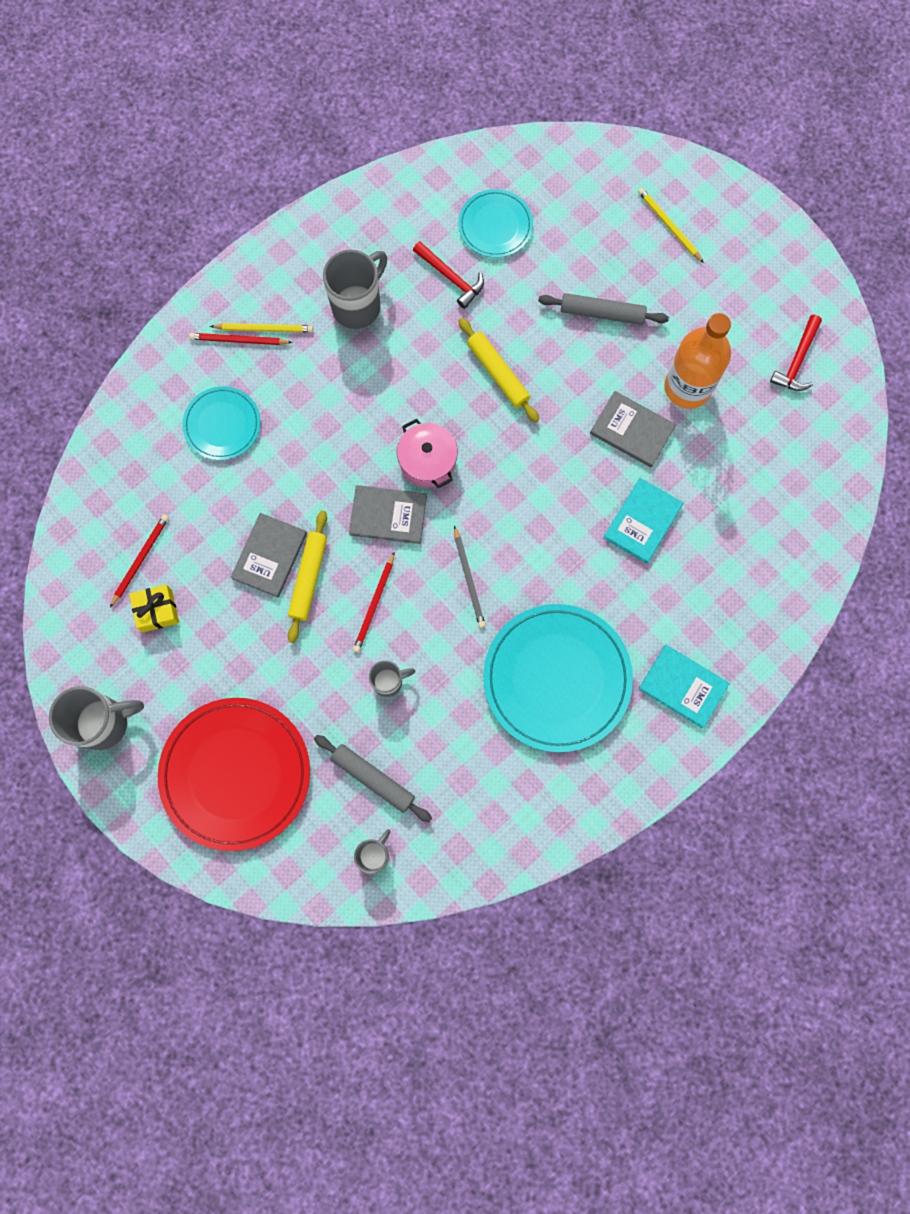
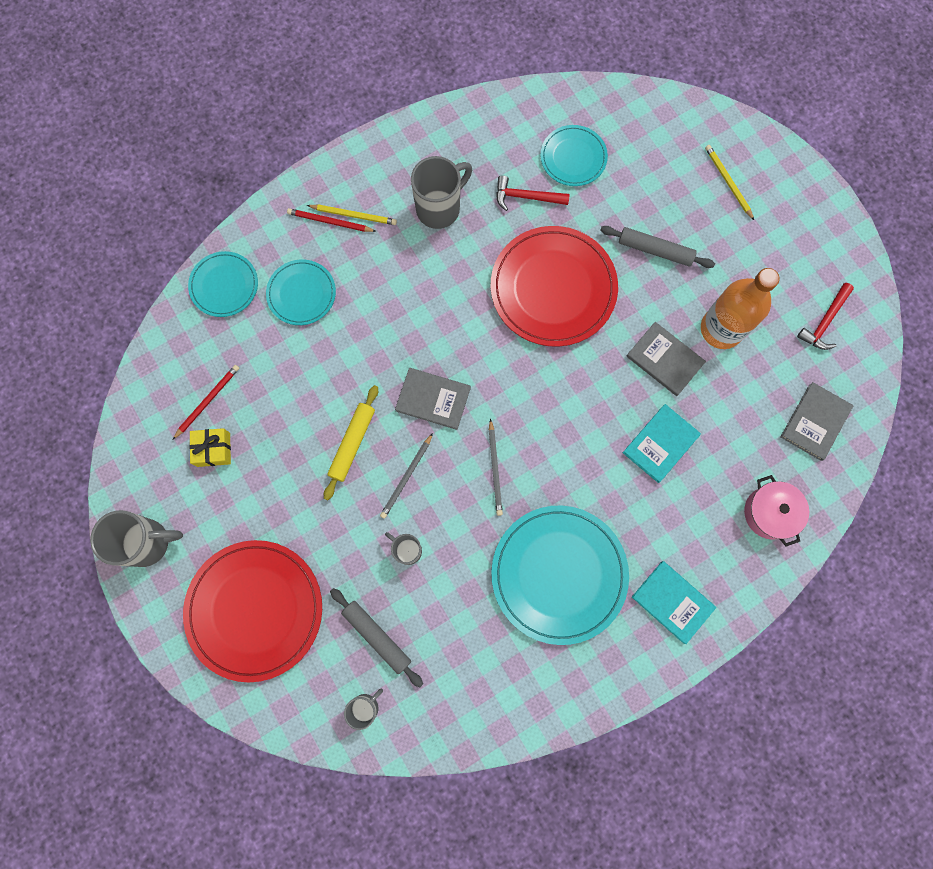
camera: 10 degrees right, 0 degrees up
grey book [231,513,307,597] -> grey book moved to [781,382,854,461]
red pencil [353,552,394,652] -> grey pencil [380,433,433,519]
grey mug [369,660,415,697] -> grey mug turned 135 degrees counterclockwise [385,532,422,565]
pink pot [397,419,458,488] -> pink pot moved to [744,475,809,547]
red hammer [413,241,484,309] -> red hammer turned 135 degrees clockwise [496,175,570,211]
yellow rolling pin [458,318,539,422] -> red plate [490,226,618,347]
none -> turquoise plate [188,251,258,317]

